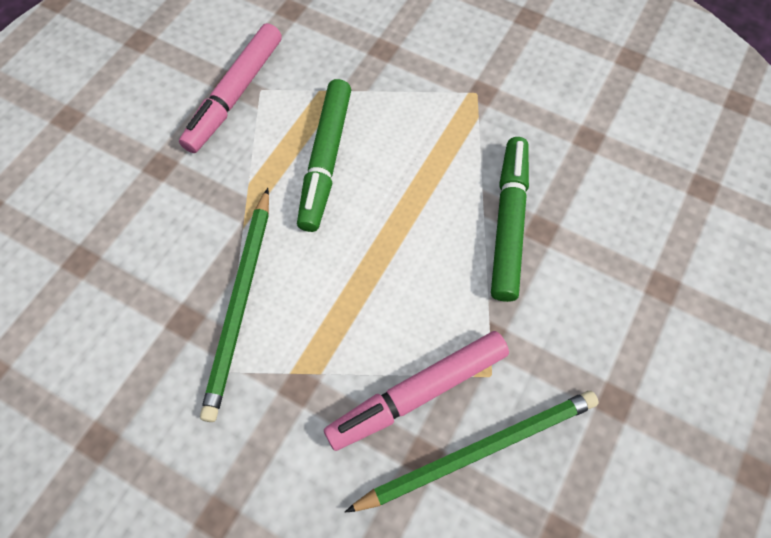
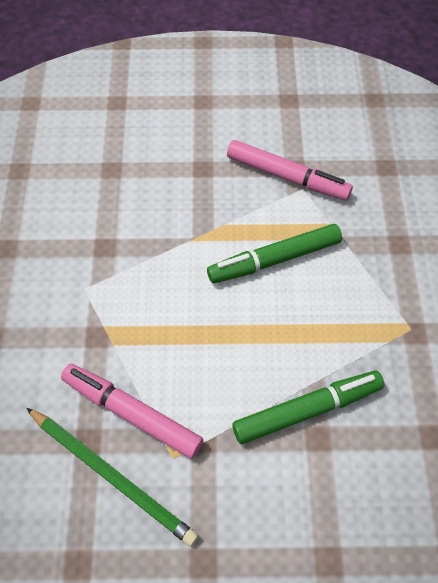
camera: 60 degrees right, 5 degrees down
pink marker [179,23,282,153] -> pink marker turned 150 degrees counterclockwise [227,140,353,200]
green pencil [200,188,269,422] -> none

